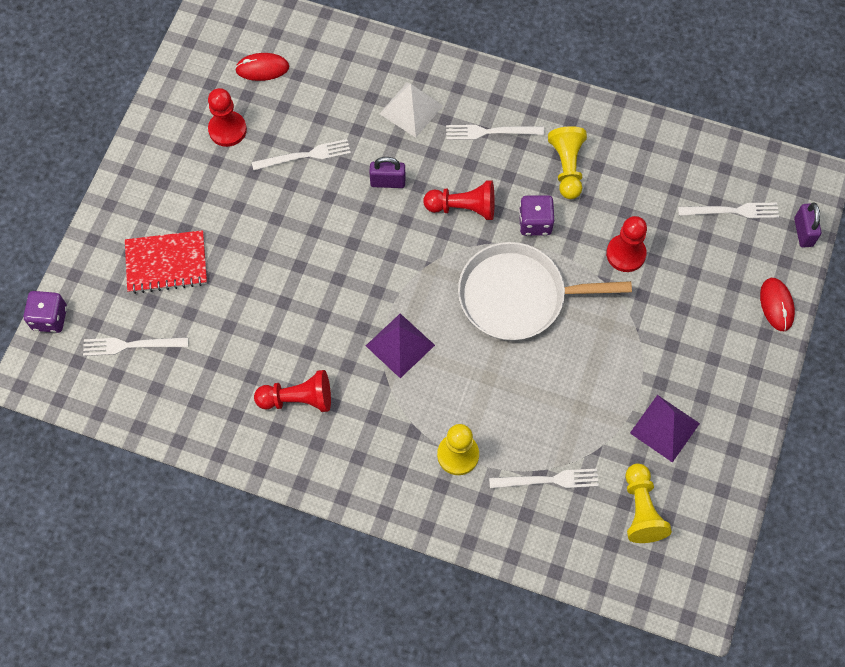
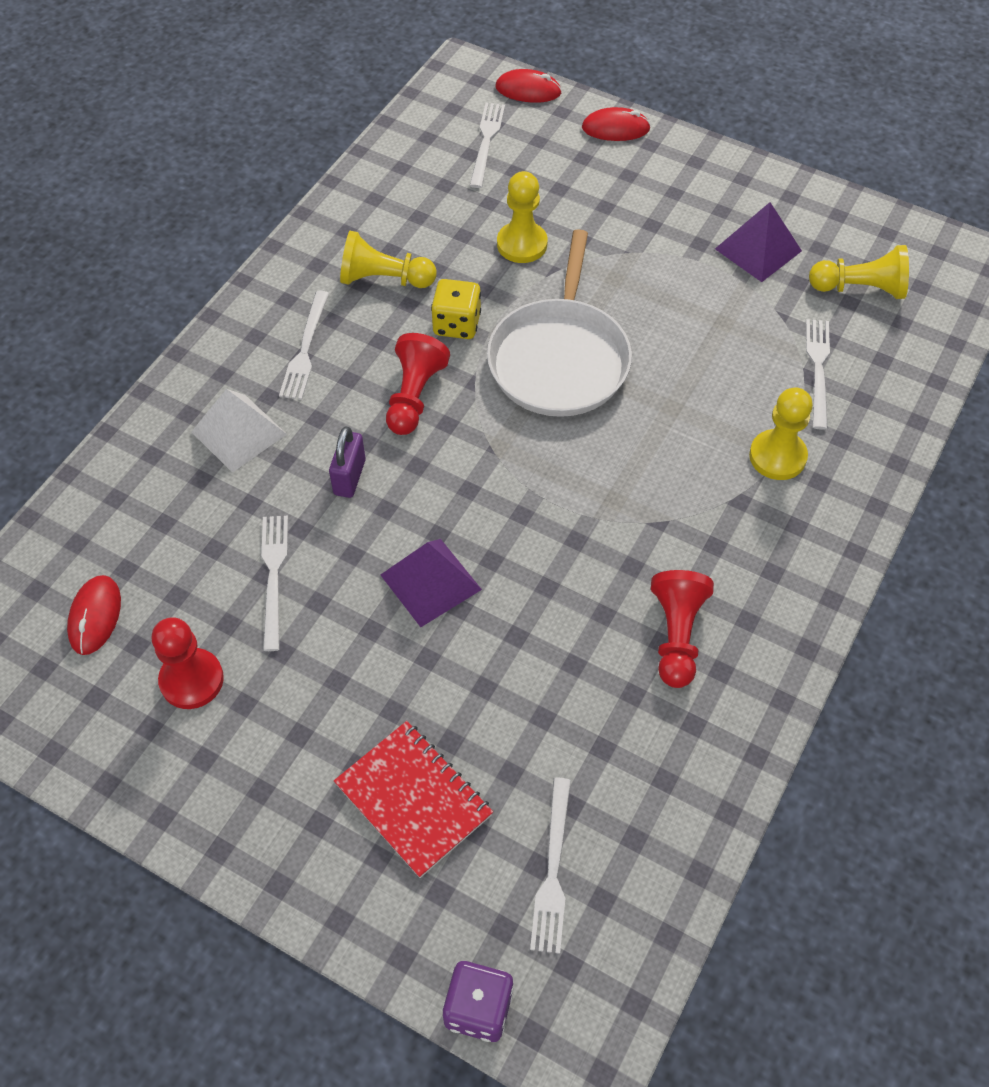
camera: 80 degrees left, 10 degrees down
red notebook [125,230,207,294] -> red notebook turned 45 degrees counterclockwise [334,721,493,878]
purple pyramid [366,313,435,378] -> purple pyramid moved to [380,539,482,627]
purple dice [519,195,555,236] -> yellow dice [431,279,481,339]
red pawn [606,216,647,272] -> yellow pawn [497,171,548,263]
purple padlock [794,203,821,247] -> red mouse [495,69,562,103]

